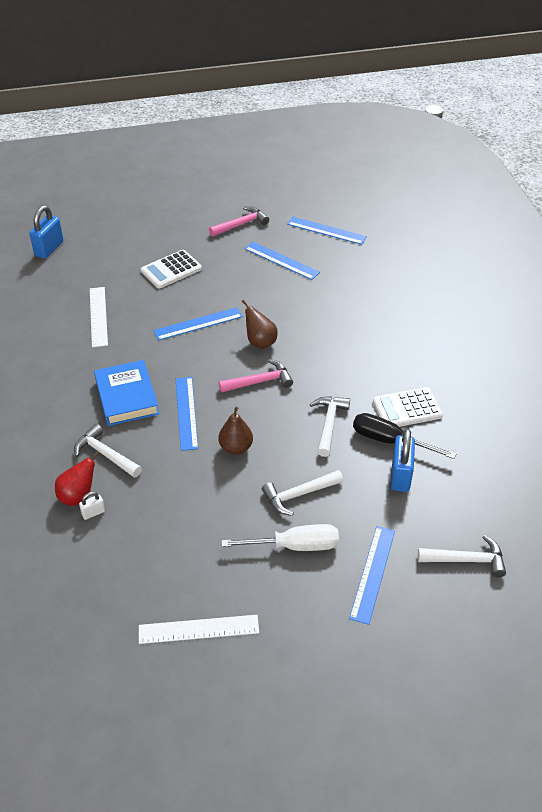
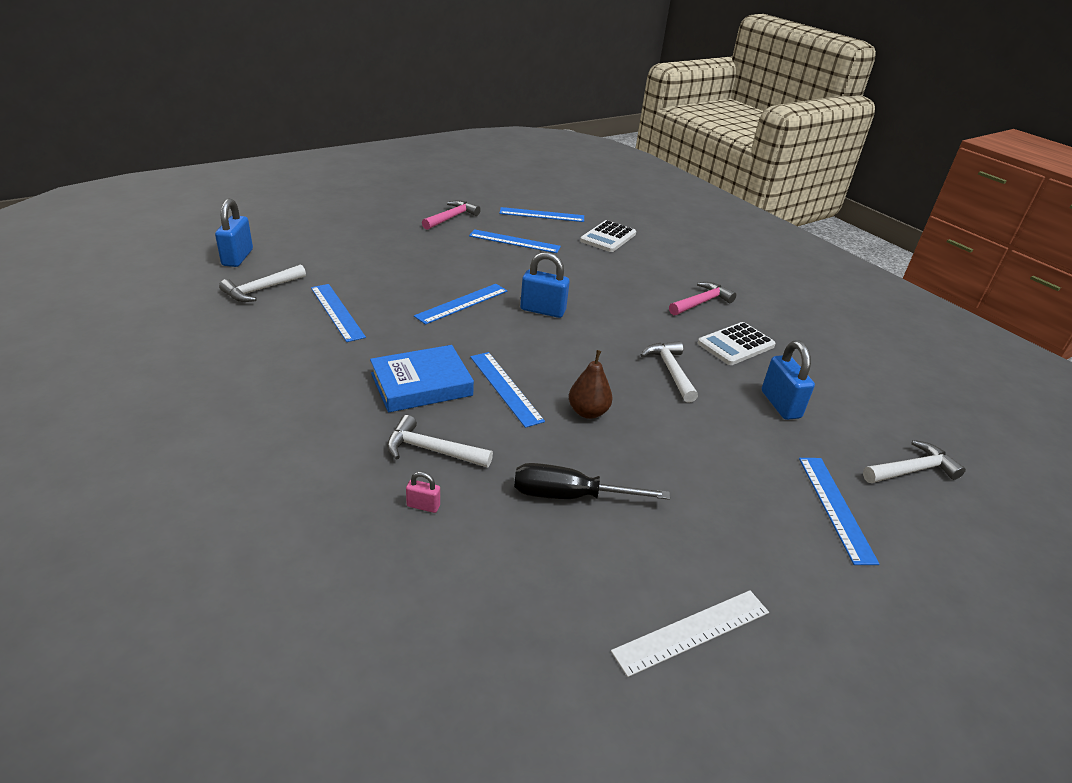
camera: 25 degrees left, 10 degrees down
red pear [55,450,100,506] -> pink padlock [406,471,440,513]
white padlock [79,492,105,520] -> none
white ruler [90,287,108,347] -> blue ruler [311,284,366,342]
blue book [94,360,159,426] -> blue book turned 75 degrees counterclockwise [370,345,474,412]
white calculator [141,250,202,289] -> white calculator moved to [580,220,636,252]
pink hammer [219,359,293,393] -> pink hammer moved to [669,282,736,315]
white screwdriver [221,524,339,551] -> none
brown pear [242,300,278,349] -> blue padlock [520,252,570,318]
white hammer [262,470,343,516] -> white hammer moved to [219,264,306,302]
black screwdriver [353,413,456,459] -> black screwdriver moved to [514,463,670,500]

